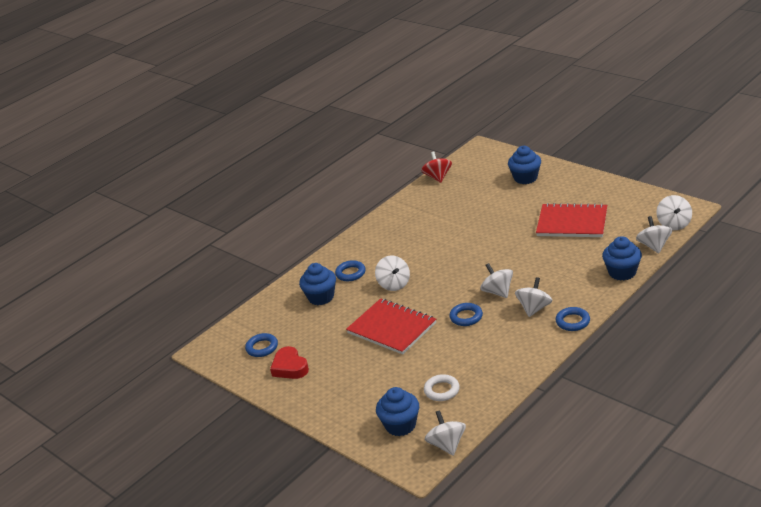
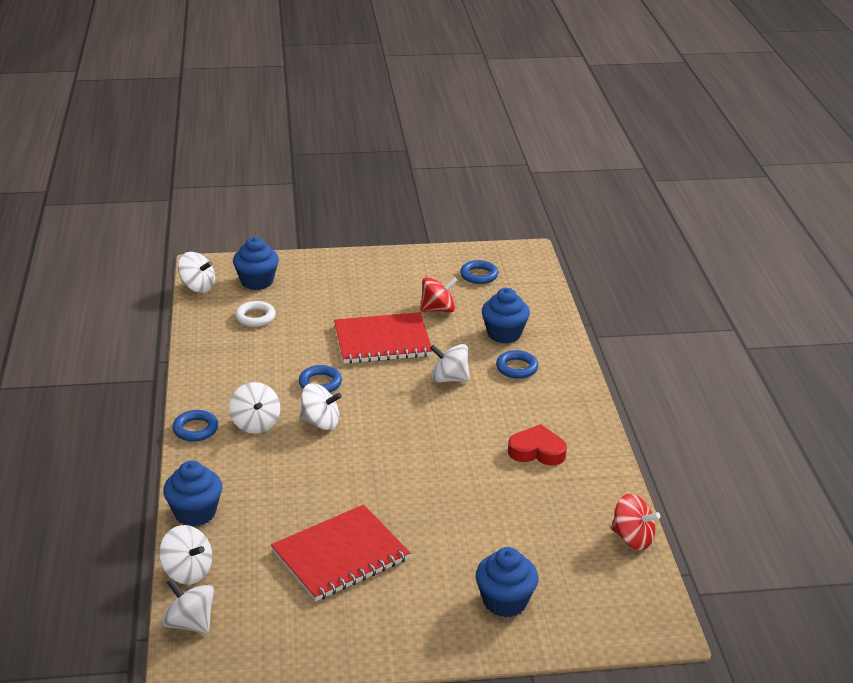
camera: 125 degrees right, 0 degrees up
red heart [270,346,309,379] -> red heart moved to [508,424,567,465]
none -> red spinning top [420,277,458,312]

